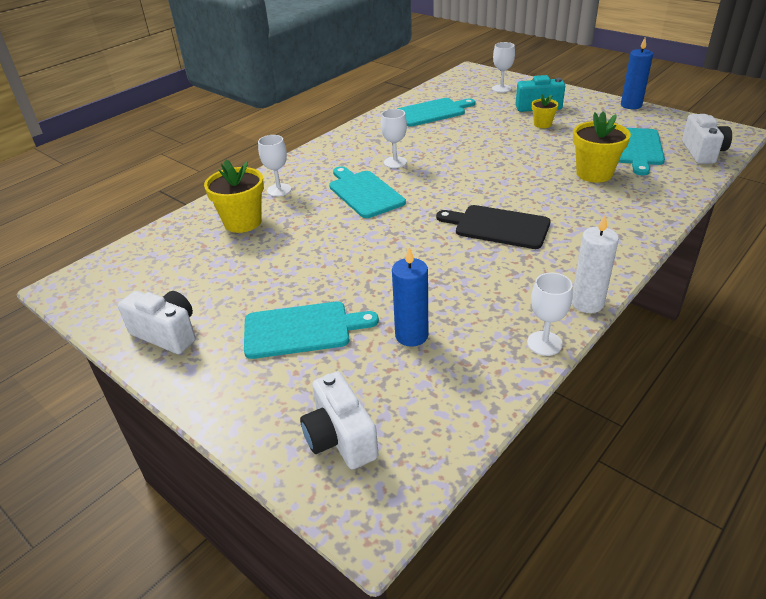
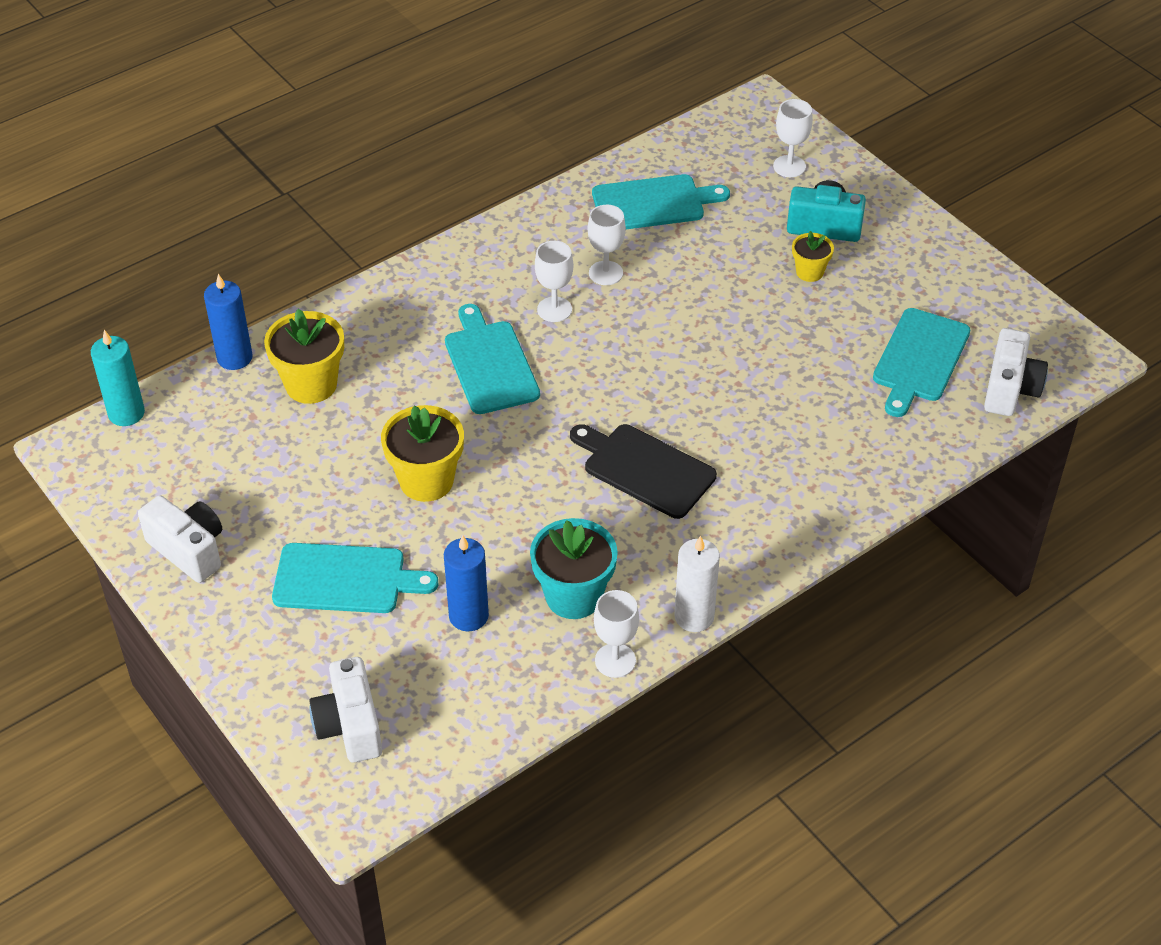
camera: 10 degrees right, 10 degrees up
white goblet [258,135,291,197] -> white goblet moved to [588,205,626,285]
yellow flower pot [573,112,631,183] -> yellow flower pot moved to [381,405,464,502]
blue candle [621,38,653,109] -> blue candle moved to [204,274,253,370]
none -> turquoise candle [91,330,145,426]
none -> turquoise flower pot [530,518,618,619]

